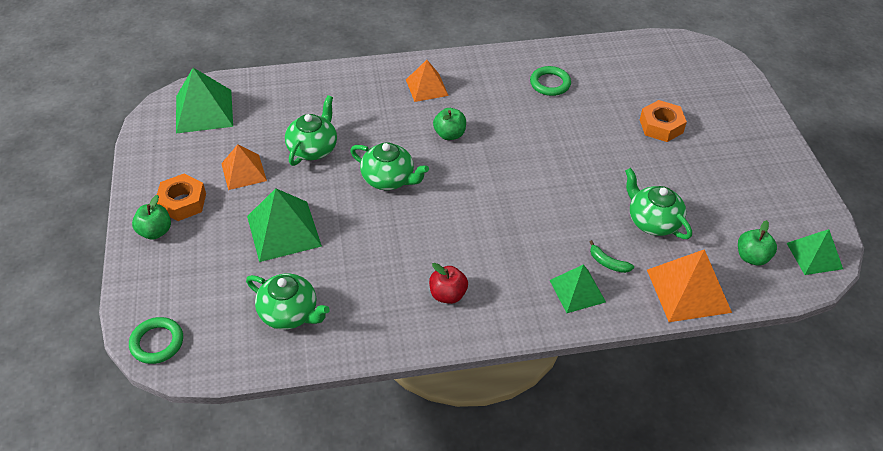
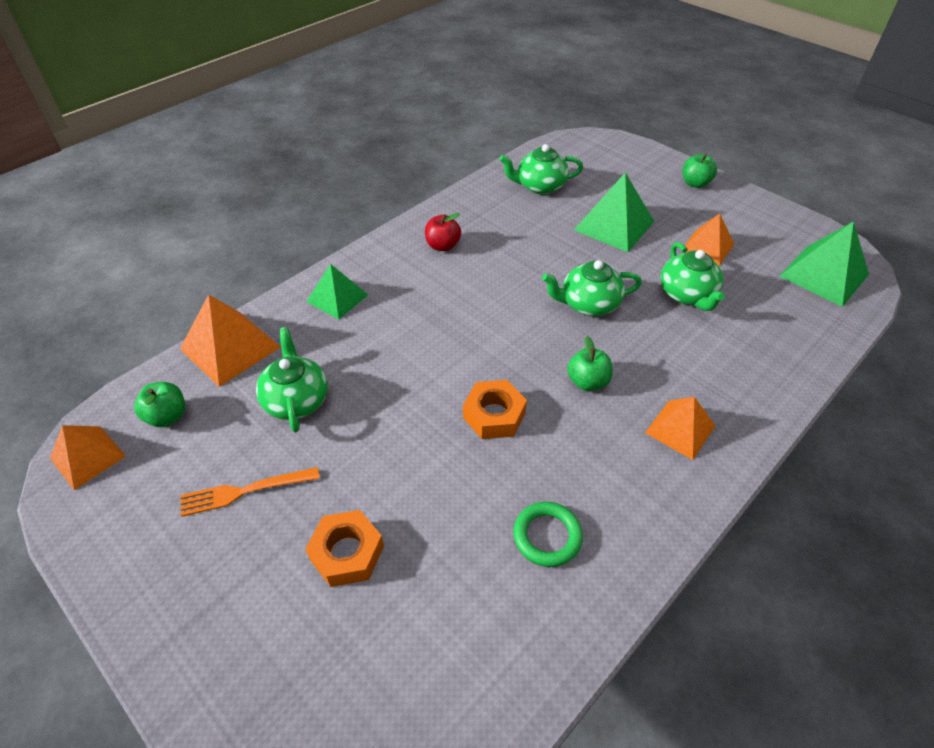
camera: 145 degrees right, 0 degrees up
green ring [129,317,183,364] -> none
orange nut [157,174,206,221] -> orange nut moved to [463,380,527,439]
green banana [589,240,634,273] -> none
green teapot [625,168,692,239] -> green teapot turned 120 degrees counterclockwise [256,327,328,433]
green pyramid [787,229,843,275] -> orange pyramid [50,425,126,490]
none -> orange fork [181,467,320,517]

